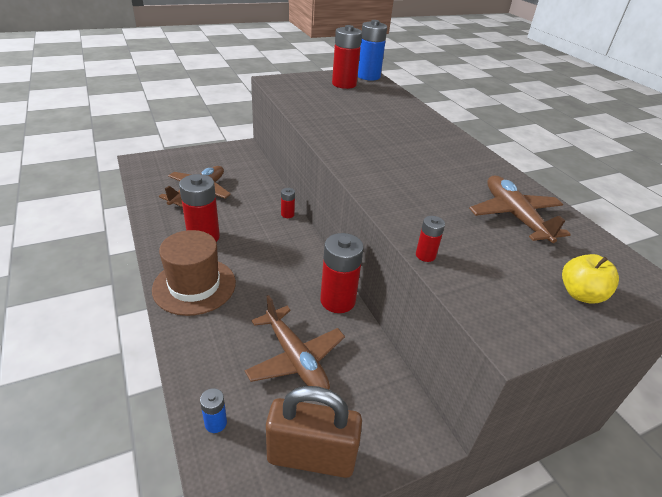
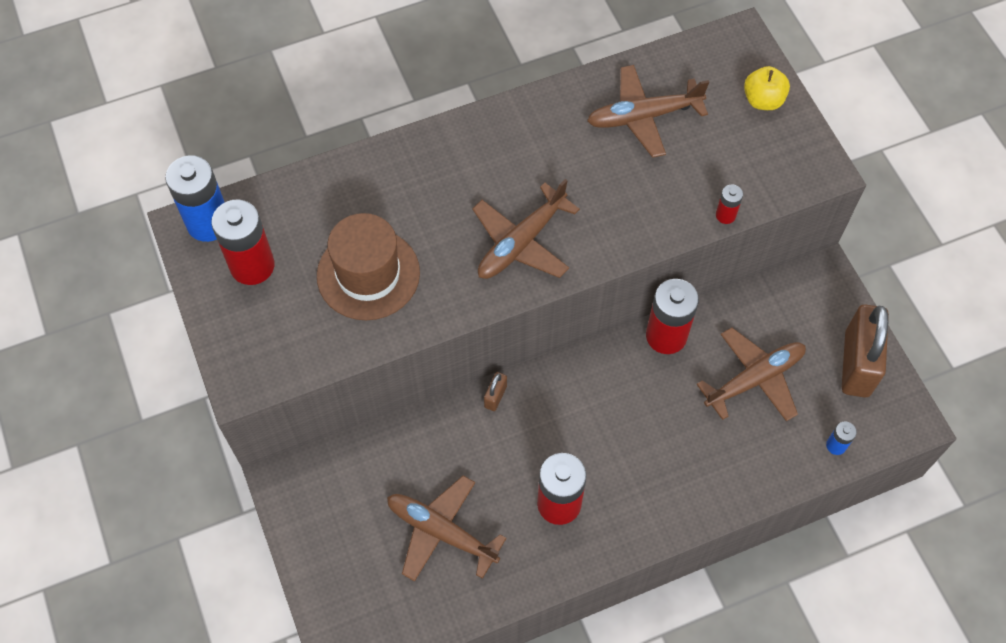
camera: 85 degrees left, 25 degrees up
brown hat [152,230,236,316] -> brown hat moved to [317,213,420,320]
red battery [281,188,295,218] -> brown padlock [484,372,507,411]
none -> brown plane [472,179,580,279]

